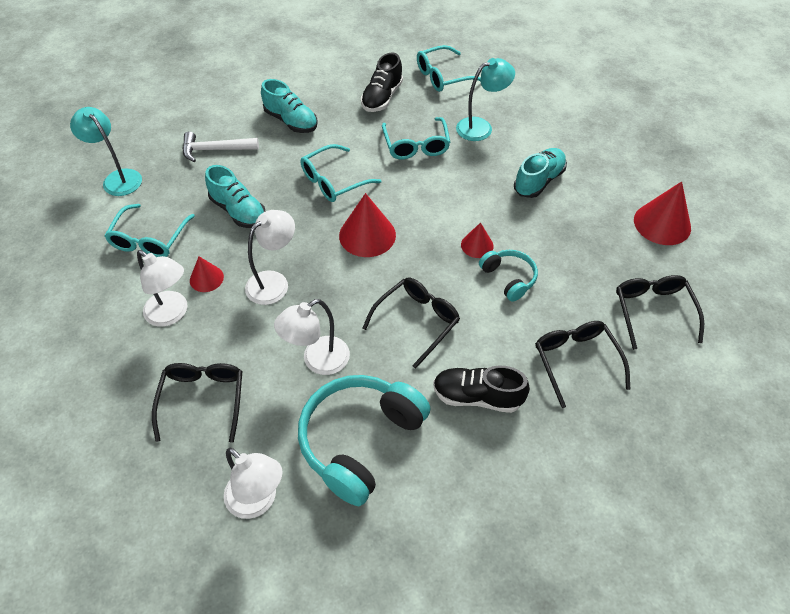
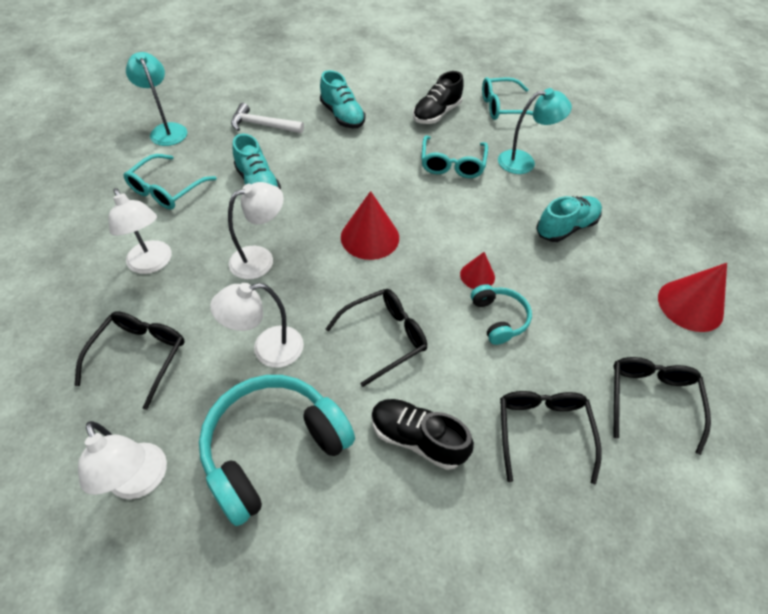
camera: 15 degrees right, 0 degrees up
red cone [190,257,224,292] -> none
turquoise glasses [300,144,381,202] -> none

